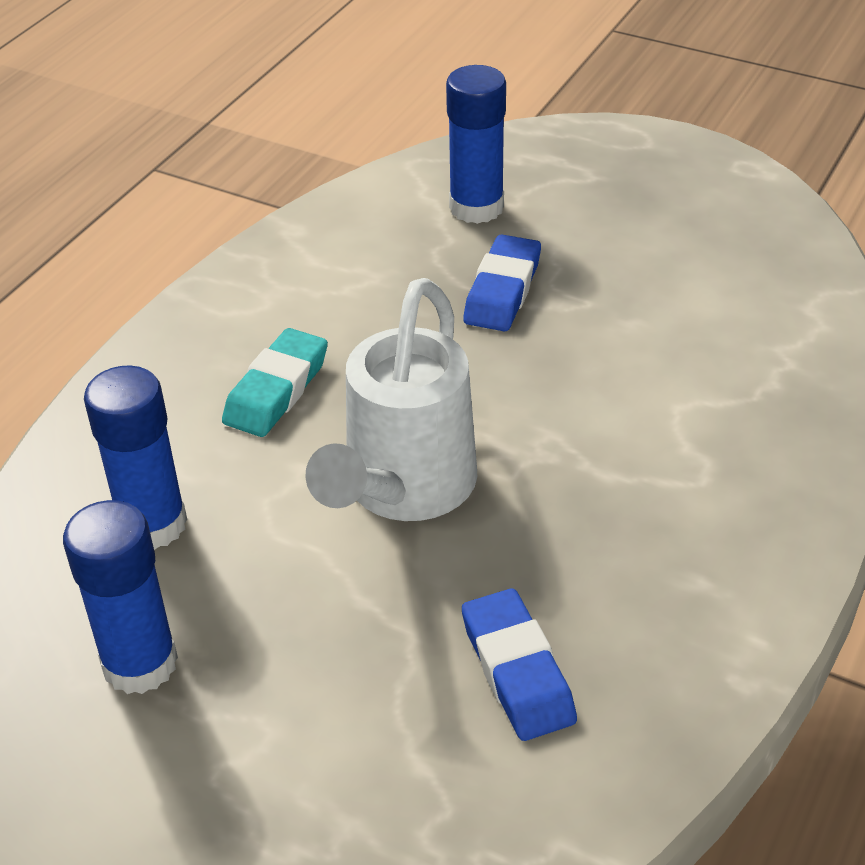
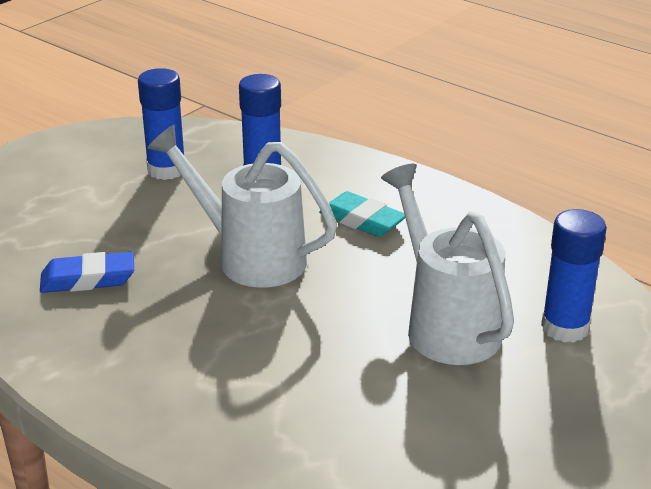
camera: 100 degrees right, 10 degrees down
blue eraser [463,234,541,331] -> white watering can [381,164,514,365]

